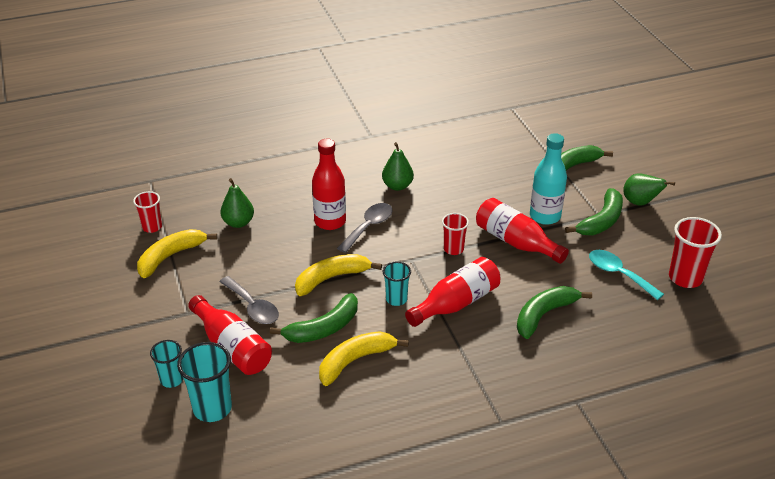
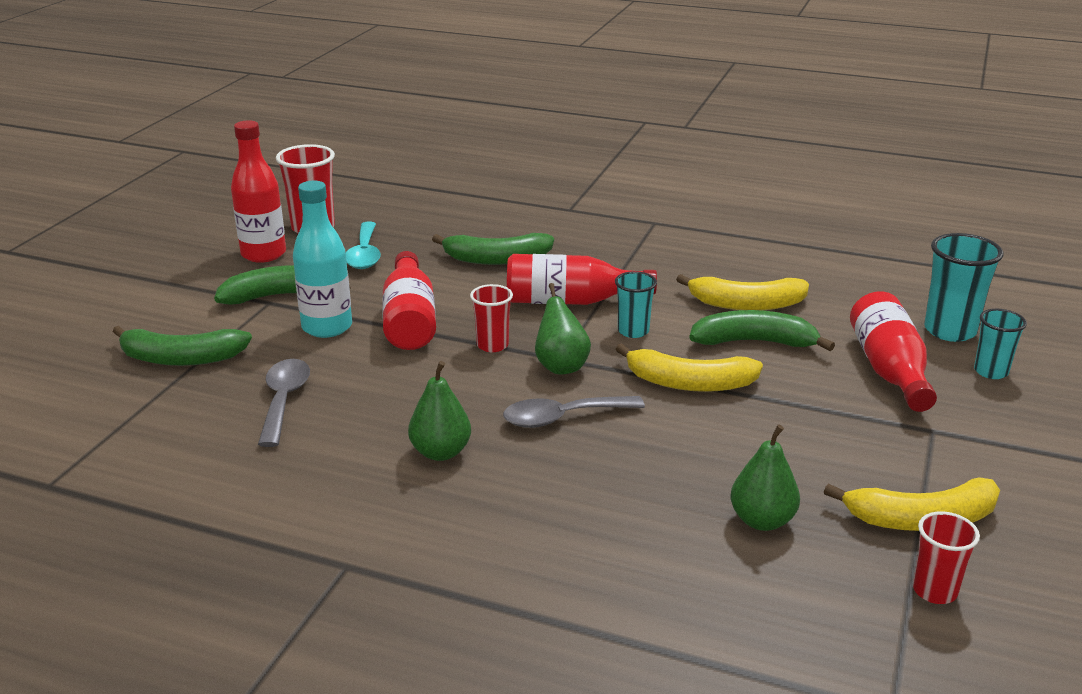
camera: 140 degrees left, 10 degrees down
grey spoon [219,276,279,324] -> grey spoon moved to [258,359,310,447]
red bottle [312,139,346,230] -> red bottle moved to [231,120,286,263]
green pear [623,173,675,206] -> green pear moved to [535,283,591,374]

